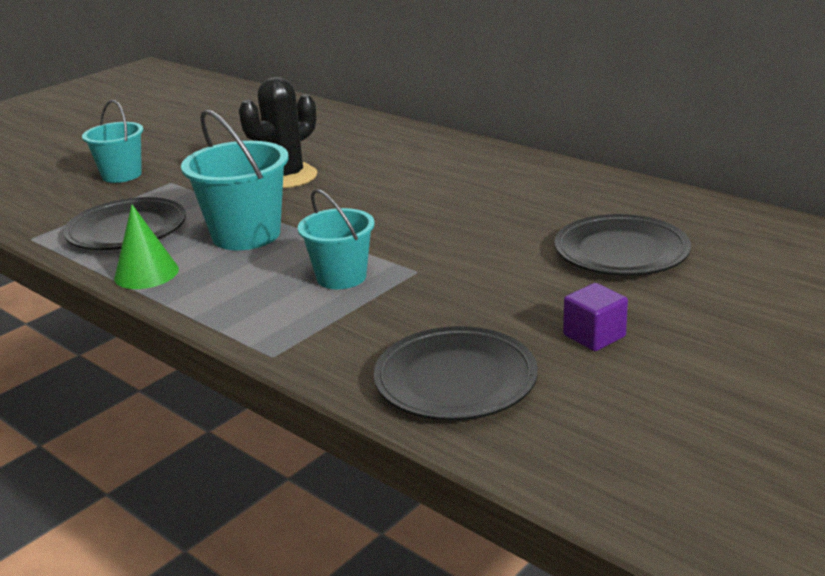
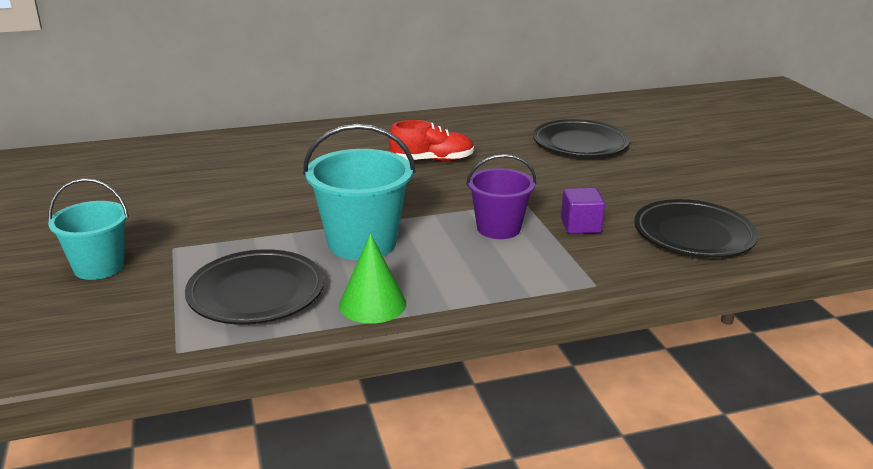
camera: 60 degrees left, 0 degrees up
black cactus [239,77,317,188] -> none
turquoise bucket [298,189,375,289] -> purple bucket [466,154,536,239]
purple cube [563,283,628,351] -> purple cube moved to [561,188,605,234]
none -> red shoe [389,120,474,162]

